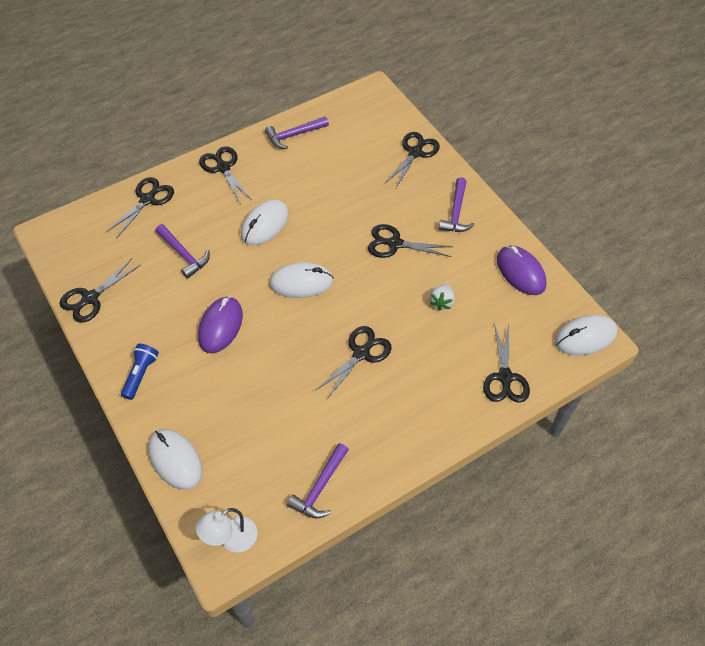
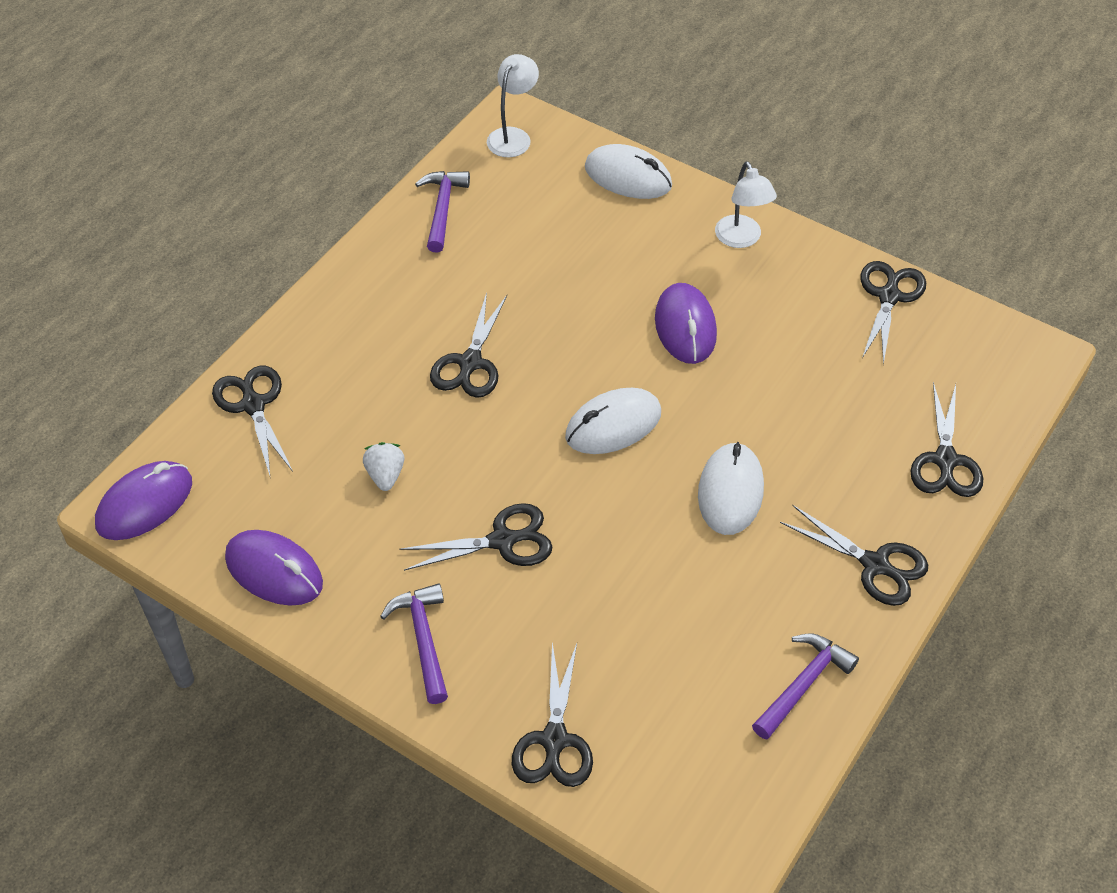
camera: 155 degrees right, 5 degrees down
blue flashlight [121,344,159,400] -> white lamp [715,161,777,248]
purple hammer [156,224,210,279] -> none
white mouse [555,315,617,356] -> purple mouse [95,461,192,540]

